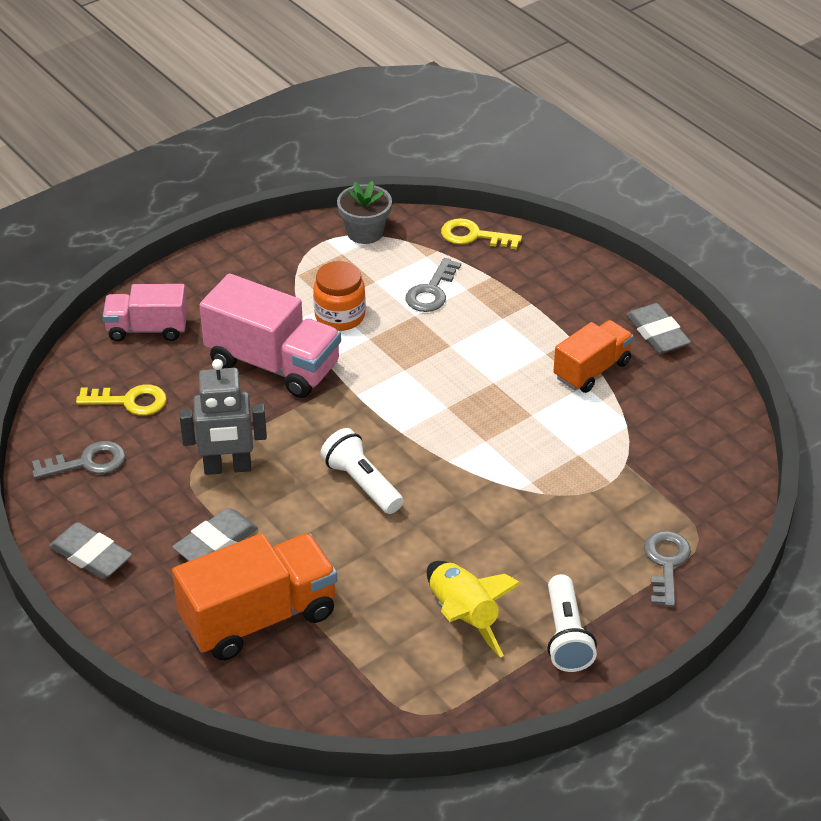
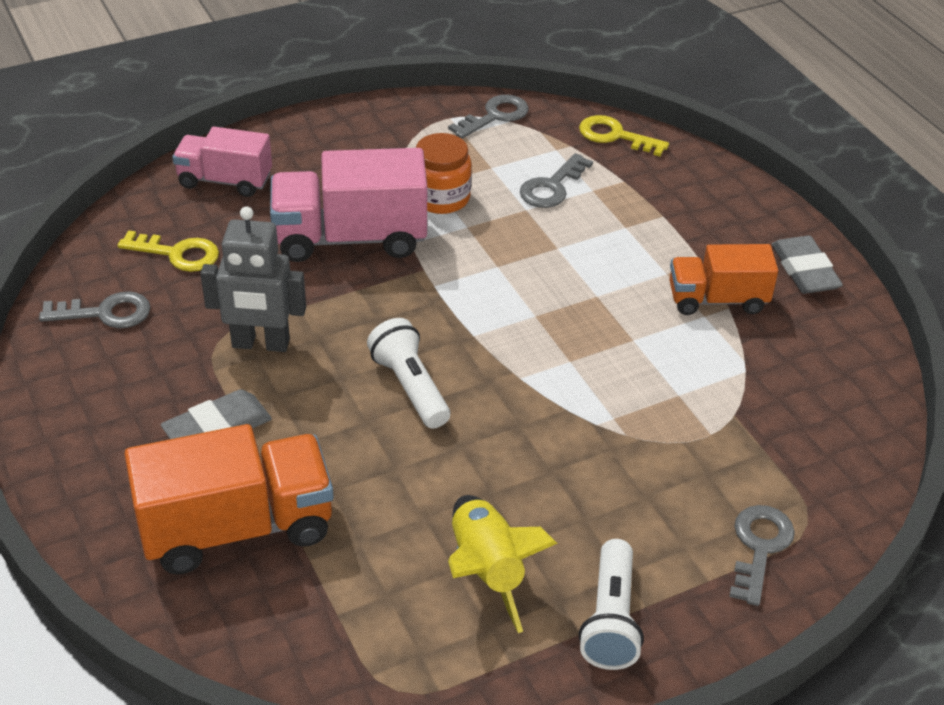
camera: 10 degrees right, 0 degrees up
grey eraser [49,522,132,579] -> none
pink truck [199,273,341,398] -> pink truck turned 135 degrees clockwise [270,148,427,262]
grey flower pot [337,181,392,244] -> grey key [448,95,529,139]
orange truck [553,320,634,393] -> orange truck turned 150 degrees counterclockwise [669,244,778,315]

